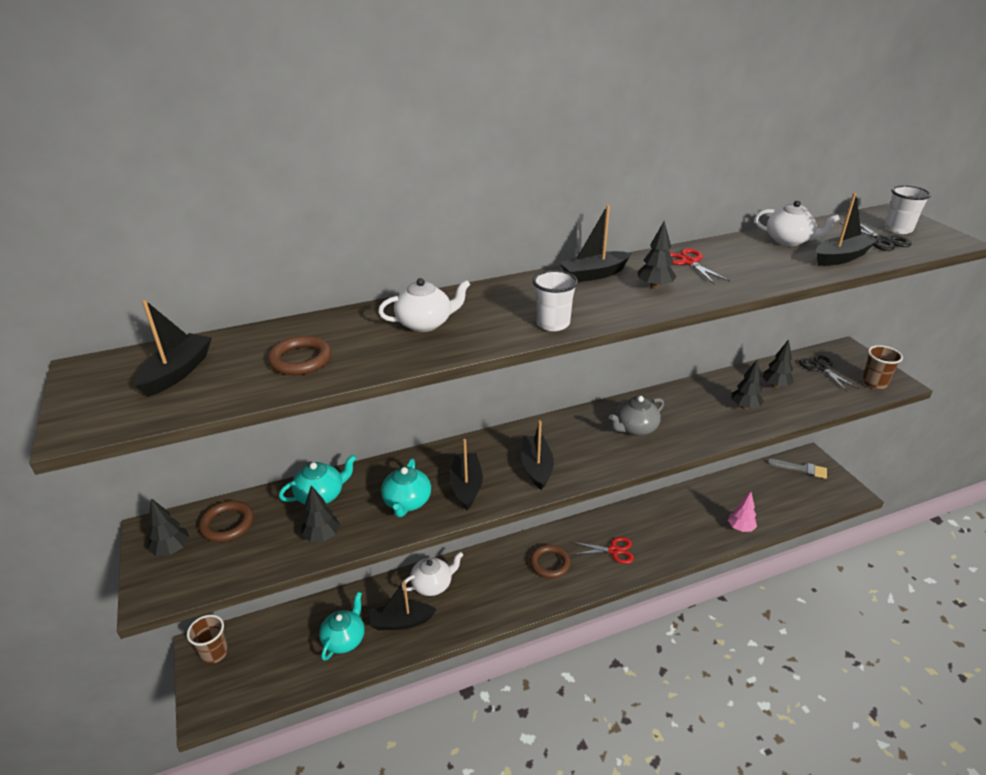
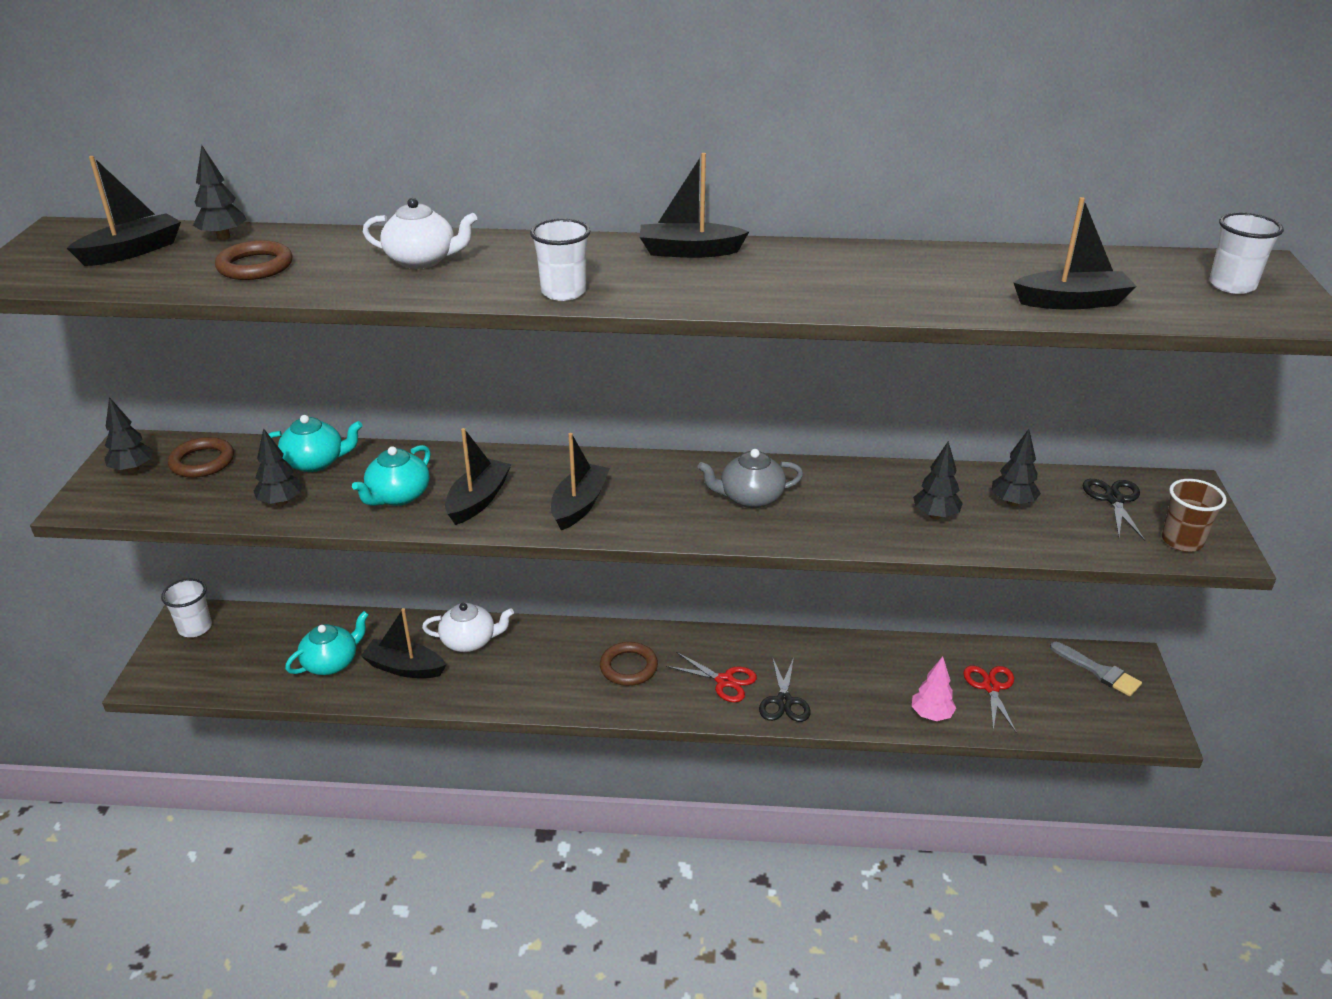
camera: 25 degrees right, 0 degrees up
brown cup [187,615,228,664] -> white cup [161,579,212,637]
black tree [638,221,677,289] -> black tree moved to [193,145,246,240]
red scissors [670,248,730,284] -> red scissors moved to [963,666,1016,732]
white teapot [755,200,839,246] -> none
black scissors [839,223,912,251] -> black scissors moved to [759,657,811,722]

